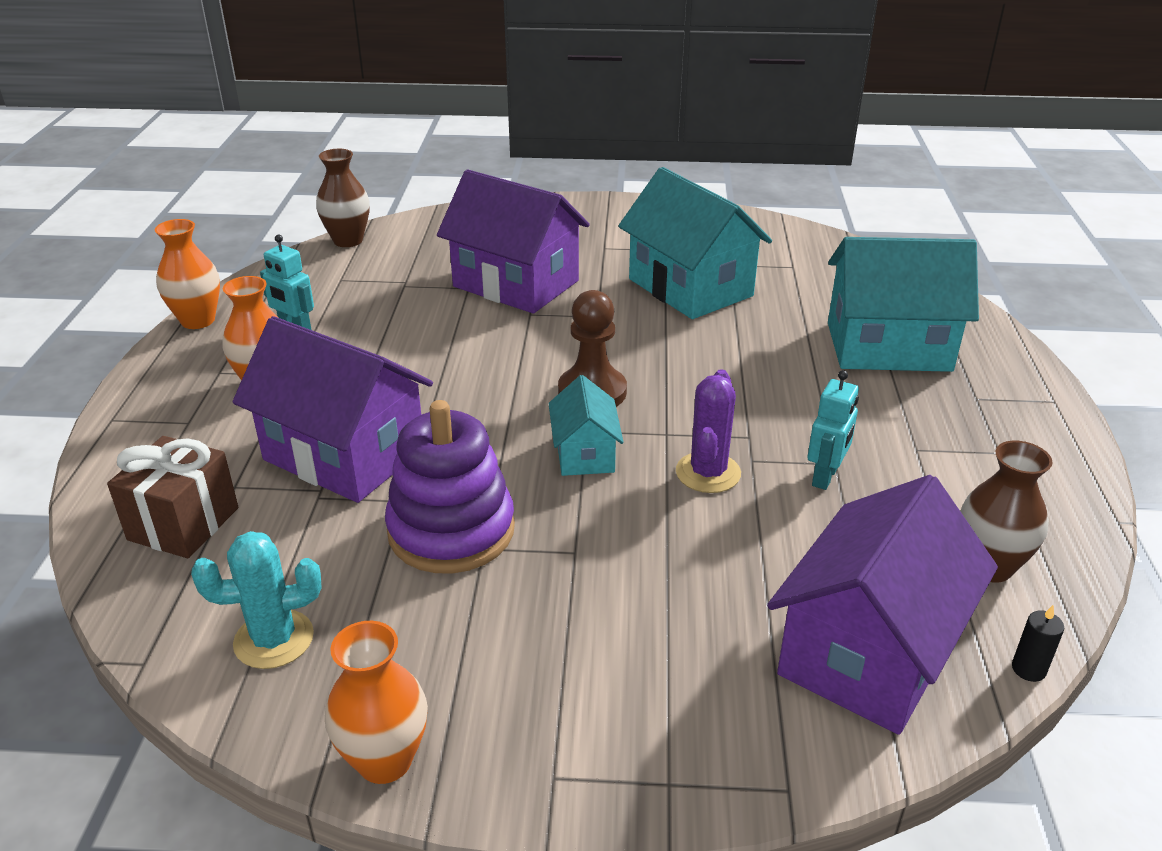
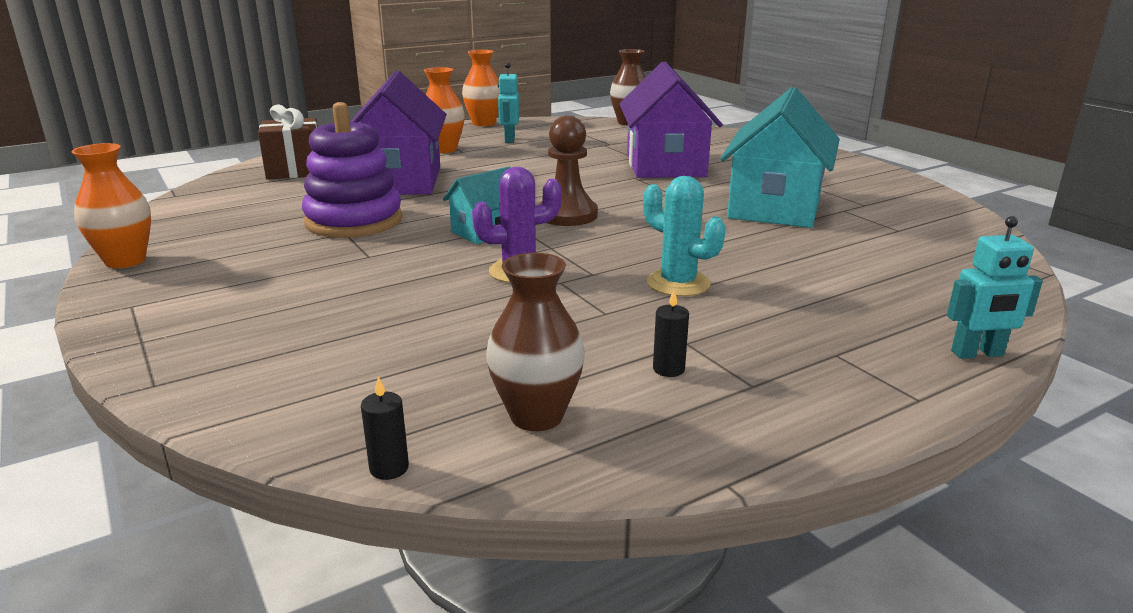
camera: 55 degrees right, 10 degrees down
turquoise cactus [191,531,321,669] -> turquoise cactus moved to [643,176,725,297]
purple house [767,475,998,735] -> none
turquoise robot [807,370,859,490] -> turquoise robot moved to [947,216,1043,359]
turquoise house [828,237,979,372] -> none
none -> black candle [653,290,689,377]

